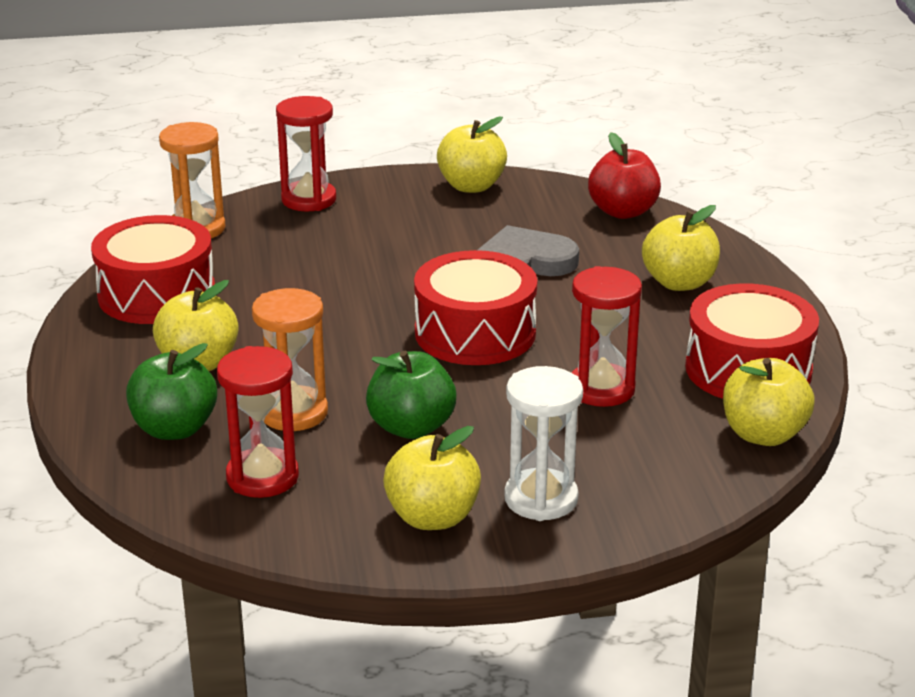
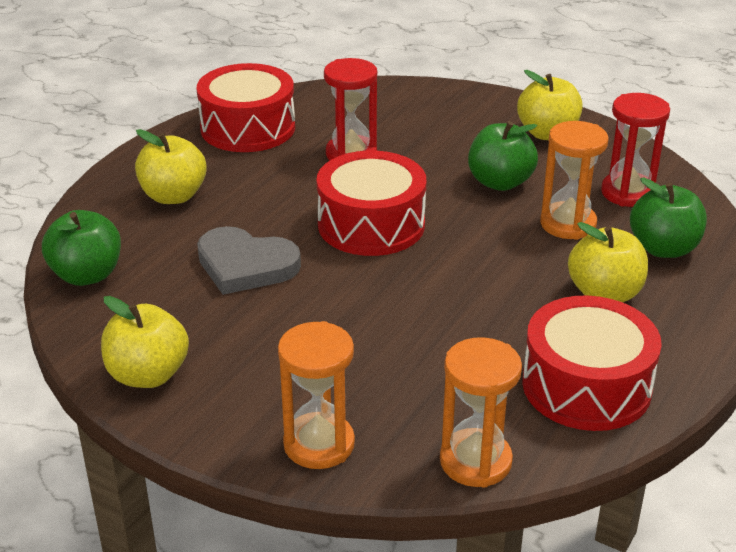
camera: 140 degrees left, 5 degrees up
red hourglass [276,96,336,211] -> orange hourglass [278,321,355,469]
white hourglass [504,366,583,521] -> none
red apple [588,132,661,219] -> green apple [42,210,121,286]
yellow apple [723,358,815,446] -> none

